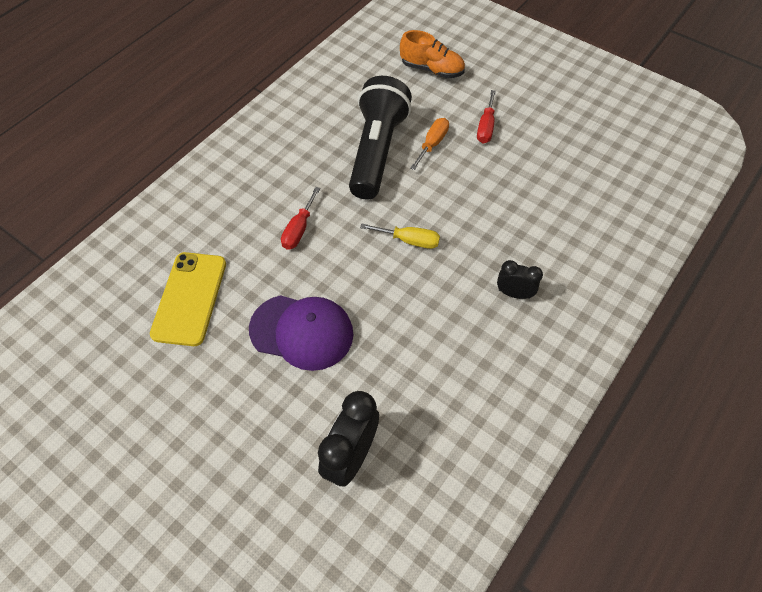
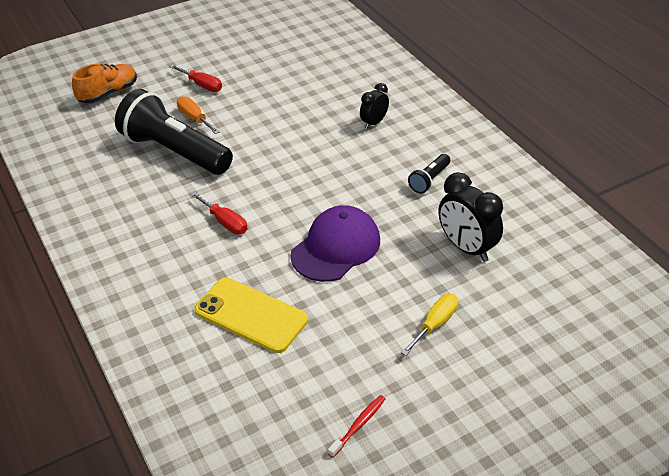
camera: 65 degrees left, 15 degrees down
yellow screwdriver [360,223,440,249] -> yellow screwdriver moved to [401,294,458,356]
none -> red toothbrush [328,395,385,458]
none -> black flashlight [408,154,450,193]

